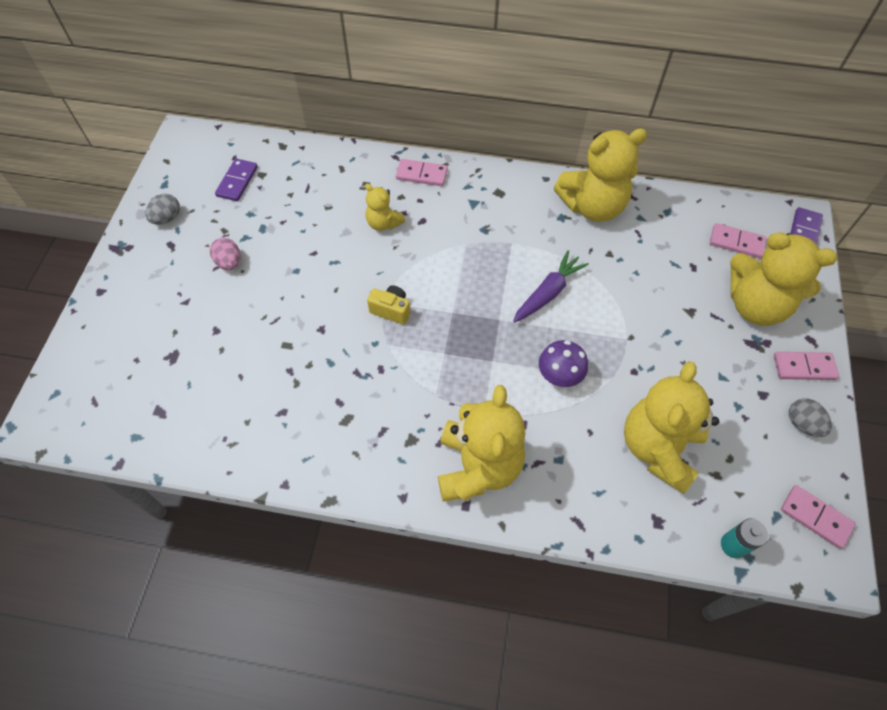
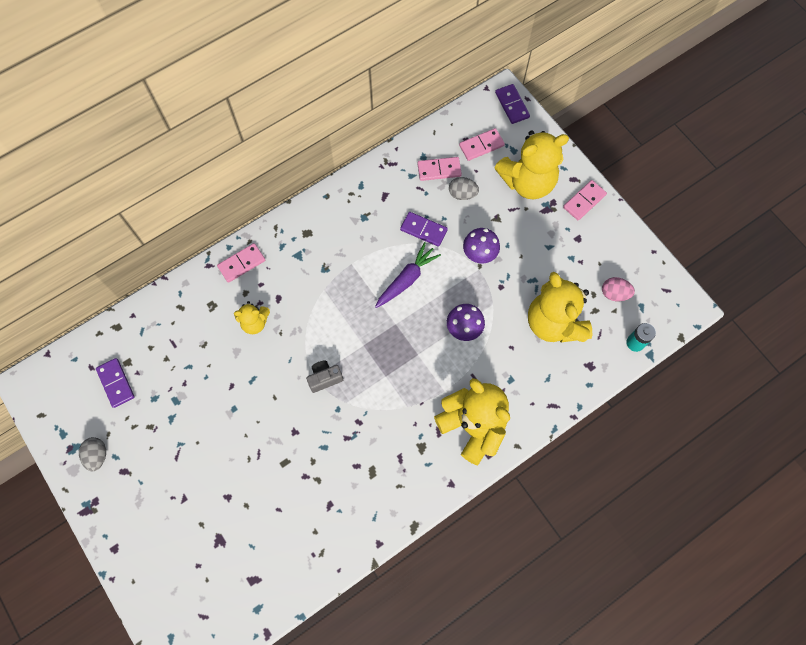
camera: 45 degrees left, 10 degrees up
pink egg [210,238,240,270] -> pink egg moved to [602,277,635,301]
yellow camera [367,285,410,325] -> grey camera [306,360,343,393]
purple carrot [513,250,589,323] -> purple carrot turned 45 degrees clockwise [375,242,441,308]
yellow teddy bear [554,128,648,222] -> none
pink domino [781,485,856,549] -> pink domino moved to [417,157,462,181]
grey egg [789,399,832,437] -> grey egg moved to [449,177,479,200]
none -> purple domino [400,212,448,247]
none -> purple mushroom [463,228,500,264]

